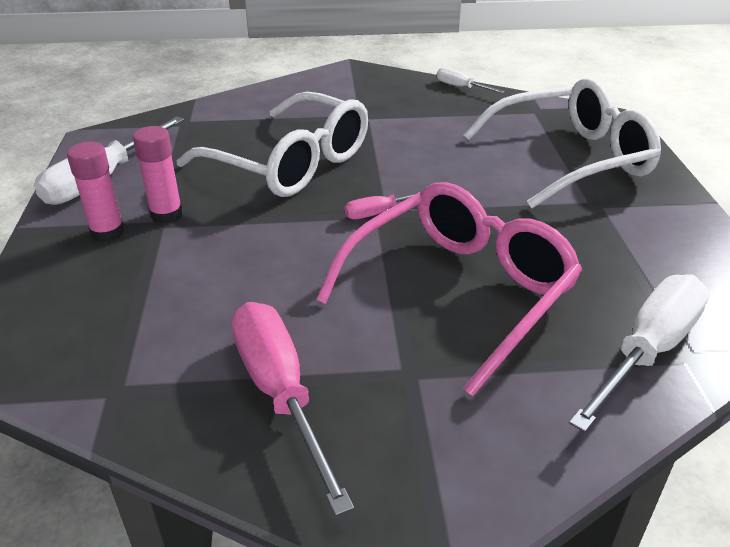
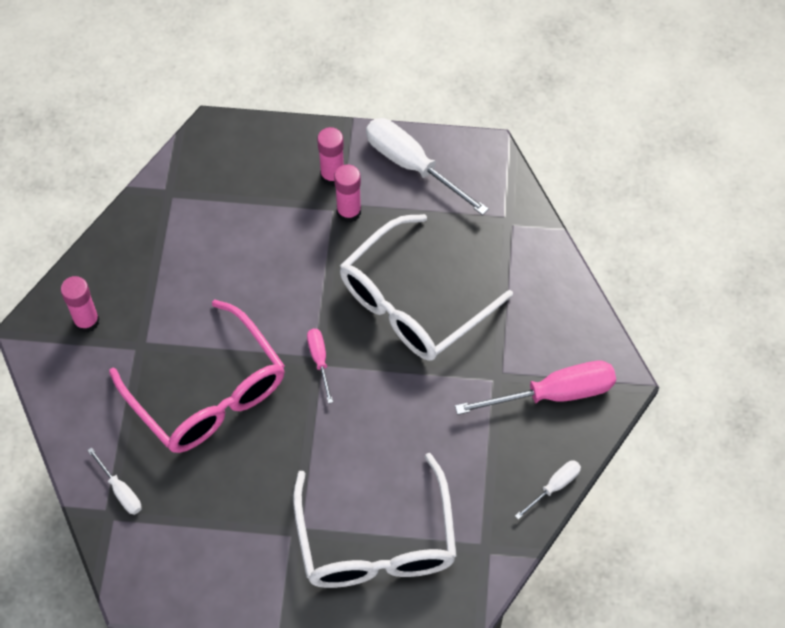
camera: 100 degrees right, 25 degrees up
pink screwdriver [231,302,354,516] -> pink screwdriver moved to [455,361,616,415]
white screwdriver [569,274,710,432] -> white screwdriver [87,447,142,515], size x0.51
none -> pink glue stick [61,276,100,332]

